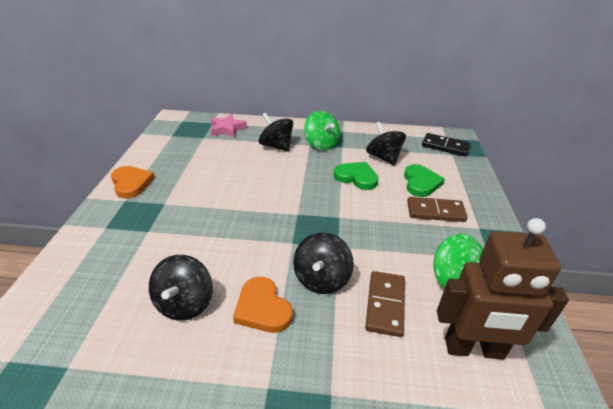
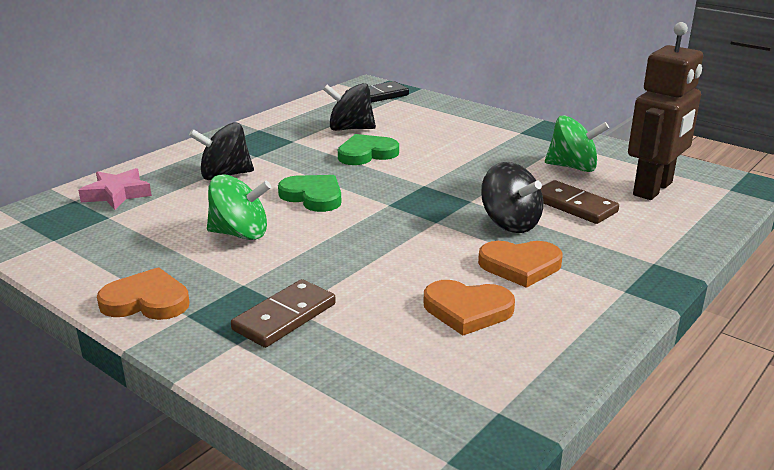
camera: 55 degrees left, 10 degrees down
black spinning top [149,255,213,321] -> orange heart [424,280,515,336]
green spinning top [304,111,340,150] -> green spinning top moved to [207,174,271,240]
green heart [404,164,445,197] -> green heart moved to [278,175,341,212]
brown domino [407,197,468,222] -> brown domino moved to [231,279,336,348]

